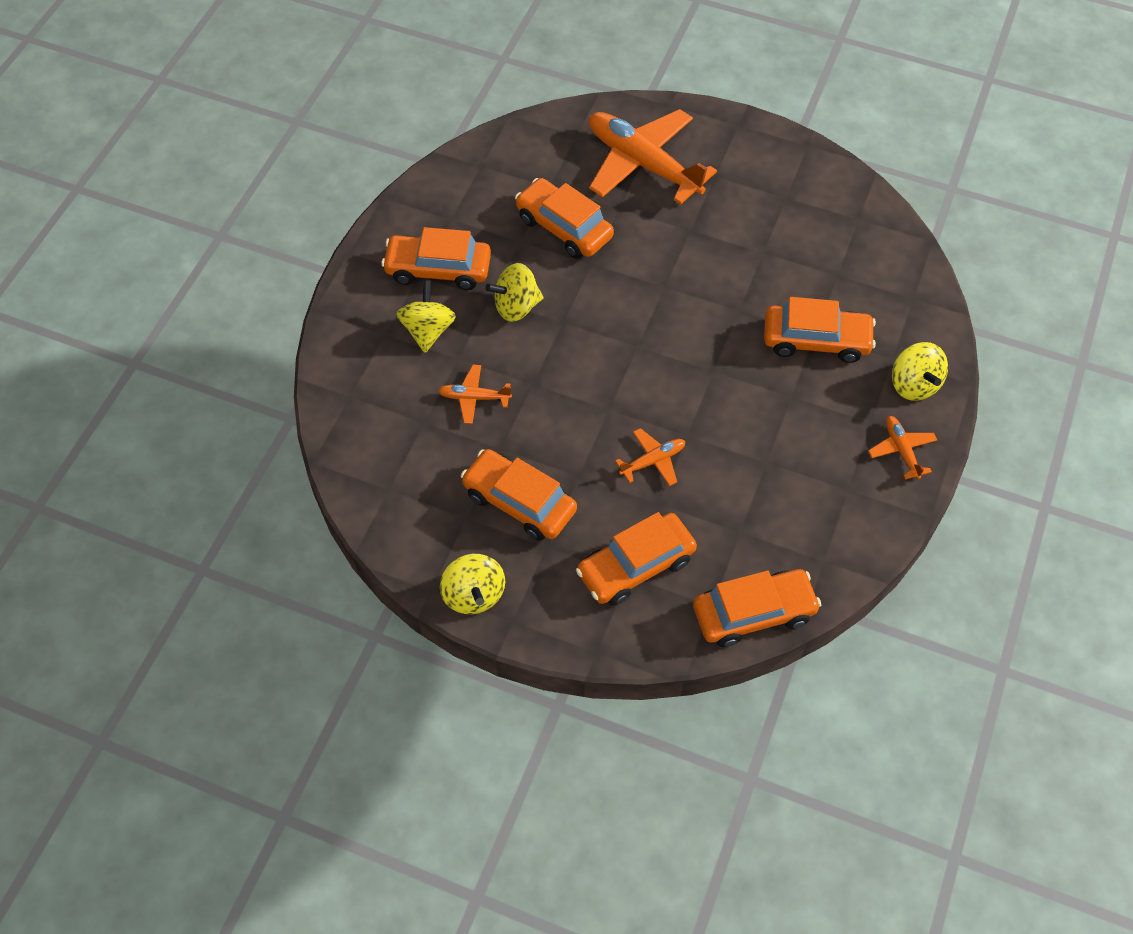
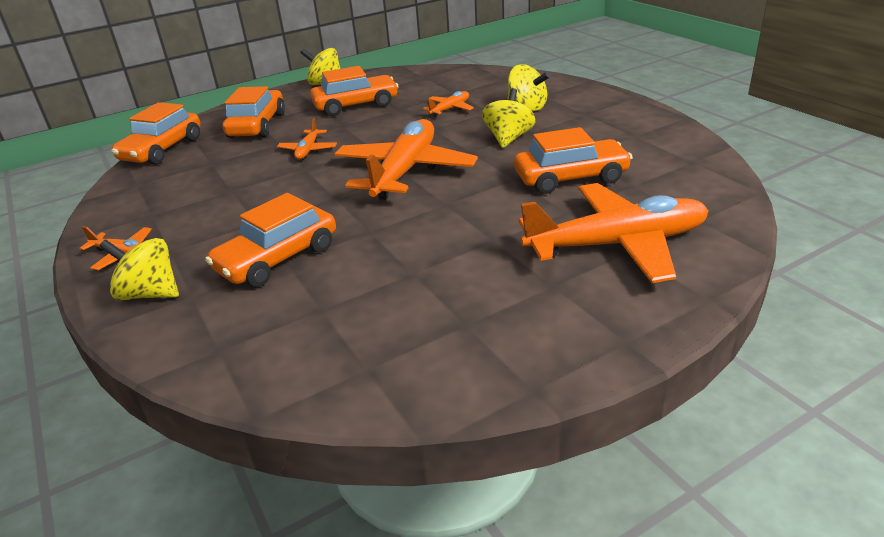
camera: 130 degrees right, 25 degrees down
orange car [381,227,491,290] -> none
none -> orange plane [335,119,478,200]

